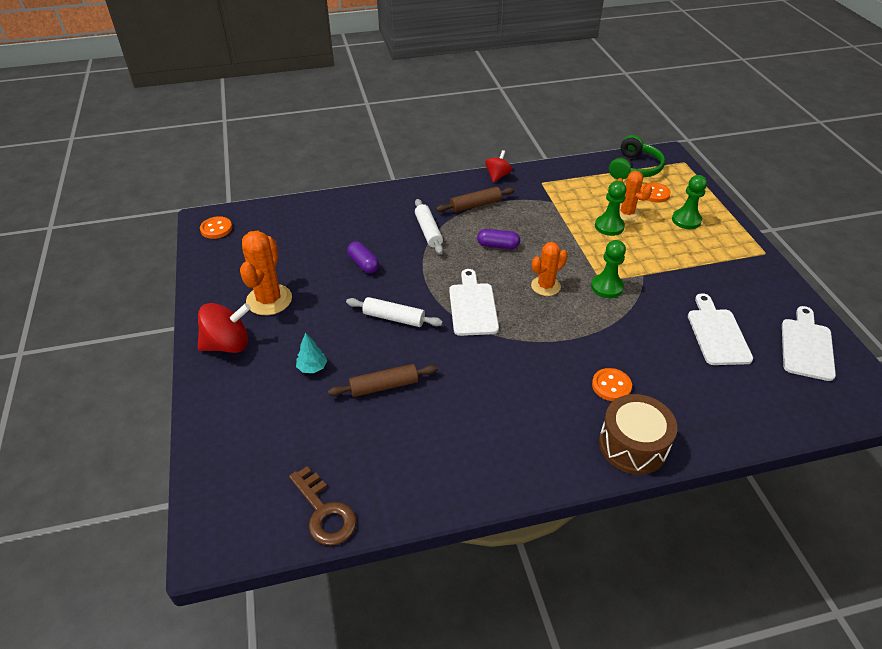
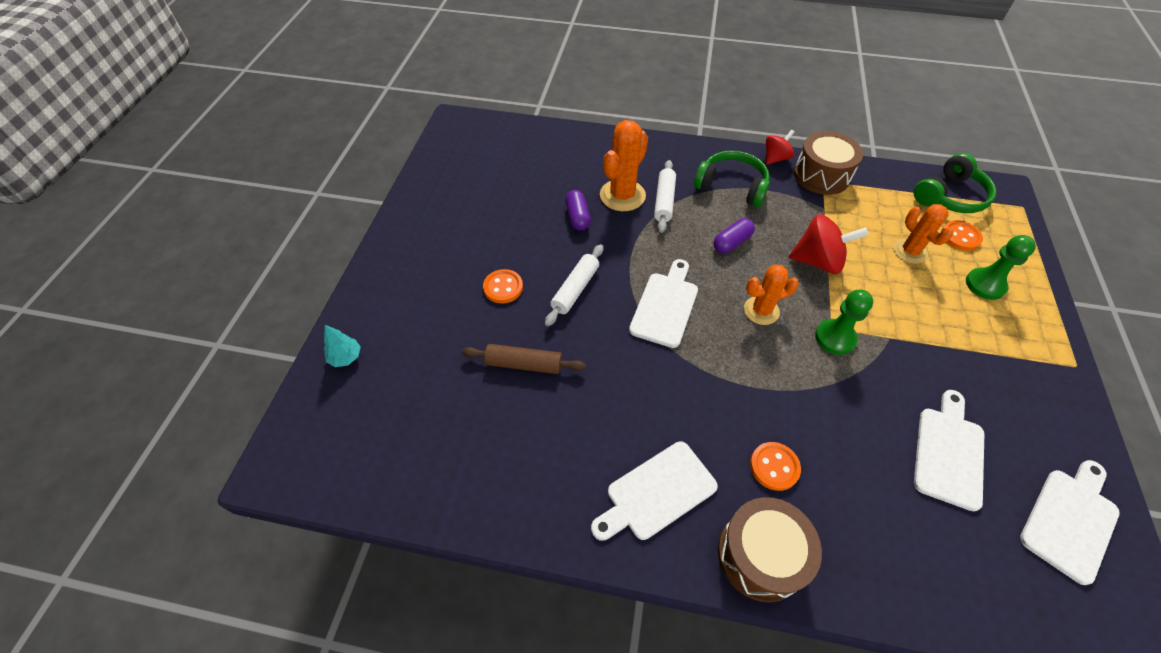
camera: 25 degrees right, 10 degrees up
red spinning top [198,303,251,353] -> red spinning top moved to [789,214,868,274]
orange button [200,216,232,239] -> orange button moved to [483,269,523,304]
orange cactus [240,230,292,315] -> orange cactus moved to [600,120,648,211]
brown key [289,466,357,546] -> none
turquoise tree [296,333,327,373] -> turquoise tree moved to [324,325,361,367]
white rolling pin [346,297,443,327] -> white rolling pin turned 75 degrees clockwise [545,244,603,326]
brown rolling pin [436,187,515,213] -> green headphones [694,151,770,207]
purple capsule [477,229,520,249] -> purple capsule turned 75 degrees counterclockwise [713,218,755,253]
green pawn [595,181,626,236] -> none
none -> white cutting board [591,441,718,541]
none -> brown drum [794,131,863,195]

